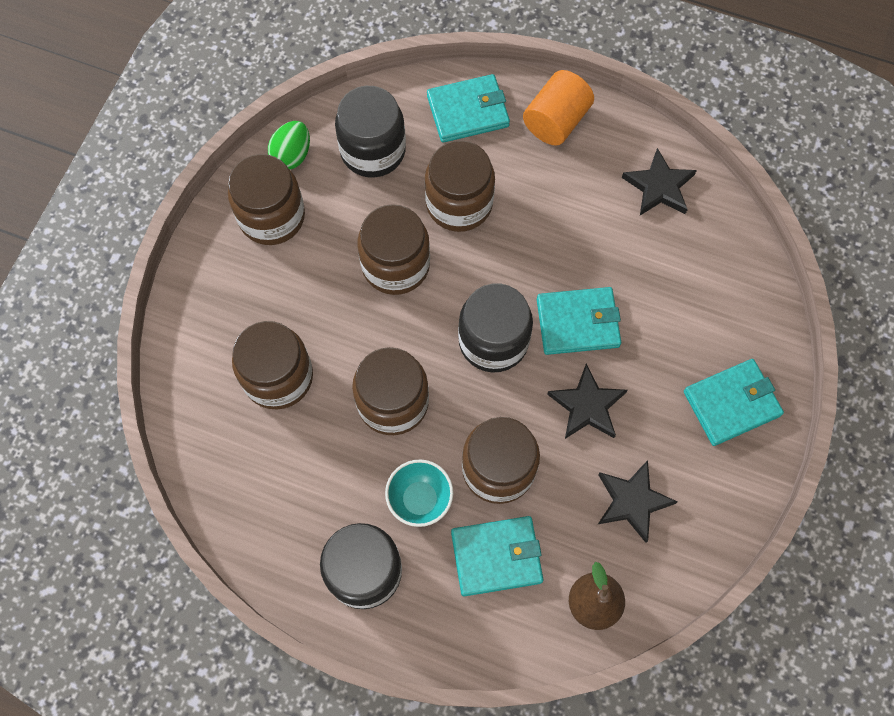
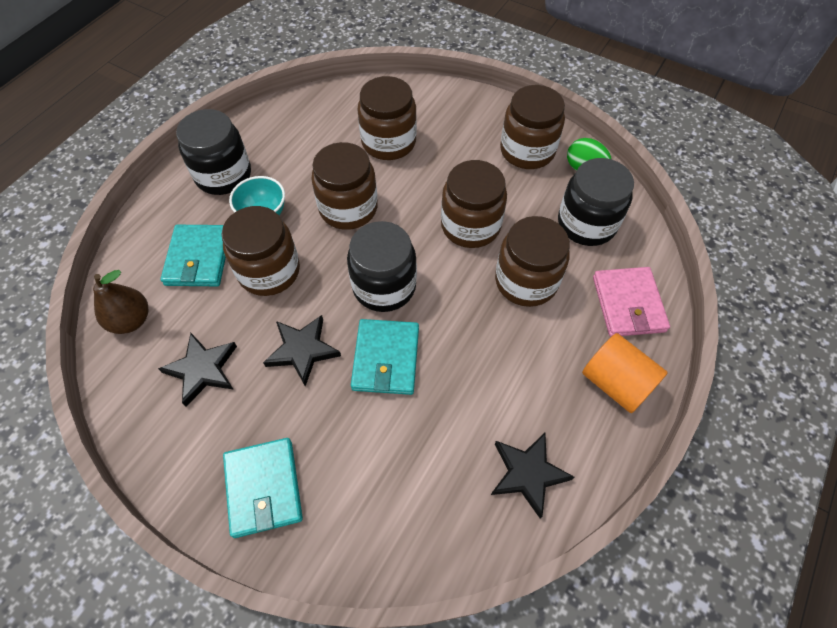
camera: 100 degrees right, 10 degrees down
turquoise wallet [427,74,510,143] -> pink wallet [593,267,670,337]

